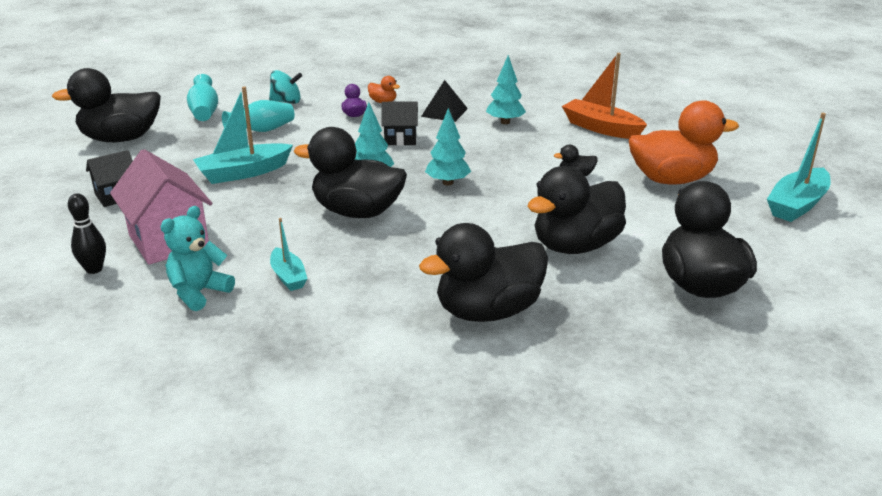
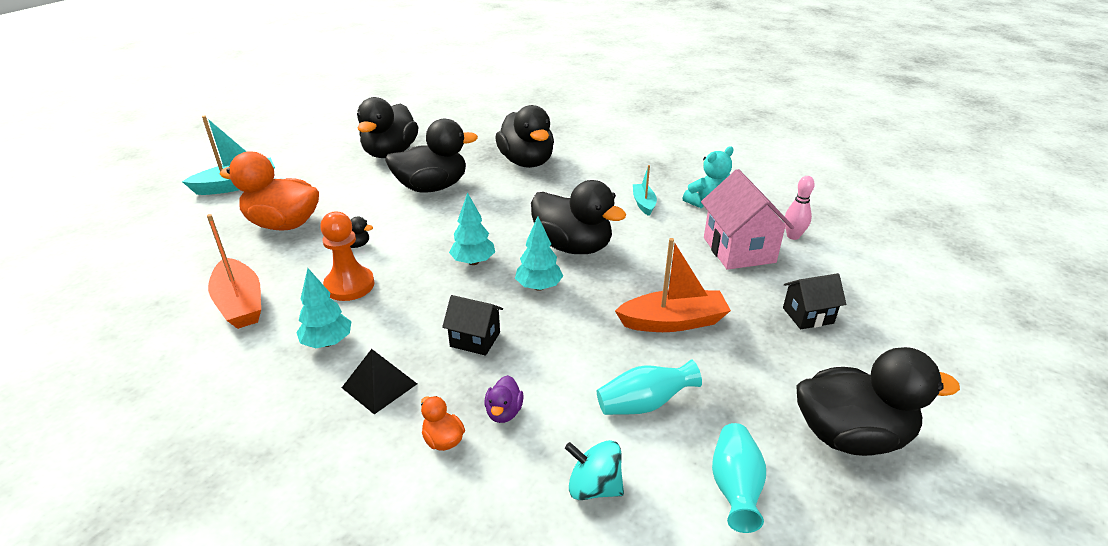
camera: 160 degrees left, 5 degrees up
black bowling pin [68,193,106,274] -> pink bowling pin [784,176,815,240]
turquoise boat [193,87,293,184] -> orange boat [615,238,731,332]
black duck [419,223,548,322] -> black duck turned 75 degrees clockwise [495,105,554,168]
none -> orange pawn [320,212,375,301]

